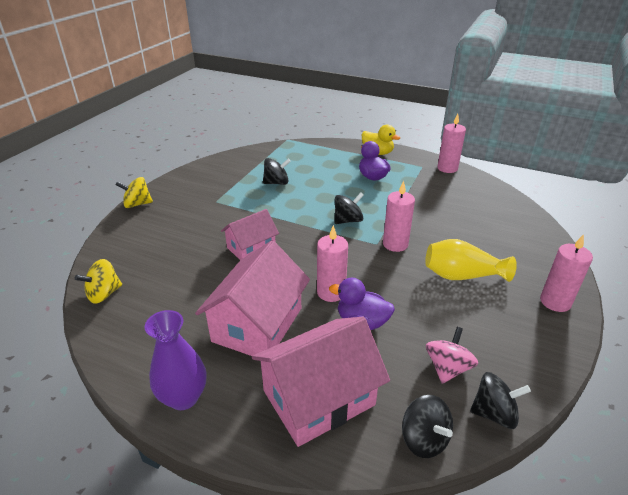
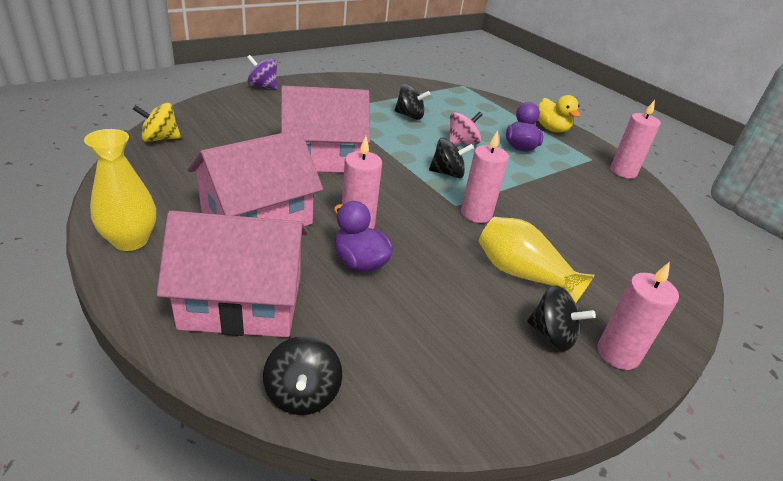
camera: 25 degrees right, 0 degrees up
yellow spinning top [115,177,153,208] -> purple spinning top [247,55,277,89]
purple vase [145,310,206,410] -> yellow vase [84,129,156,251]
pink house [221,209,279,260] -> pink house [281,86,370,172], size x1.66
pink spinning top [426,327,478,384] -> pink spinning top moved to [449,111,483,145]
black spinning top [470,372,531,429] -> black spinning top moved to [527,285,596,351]

